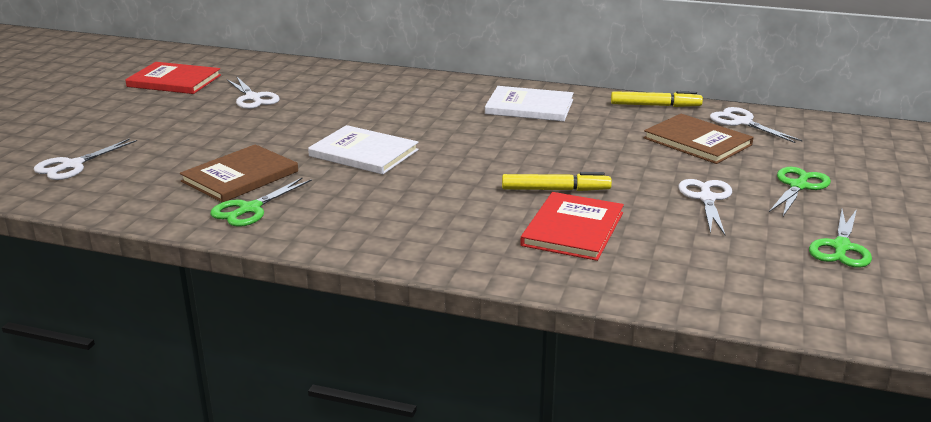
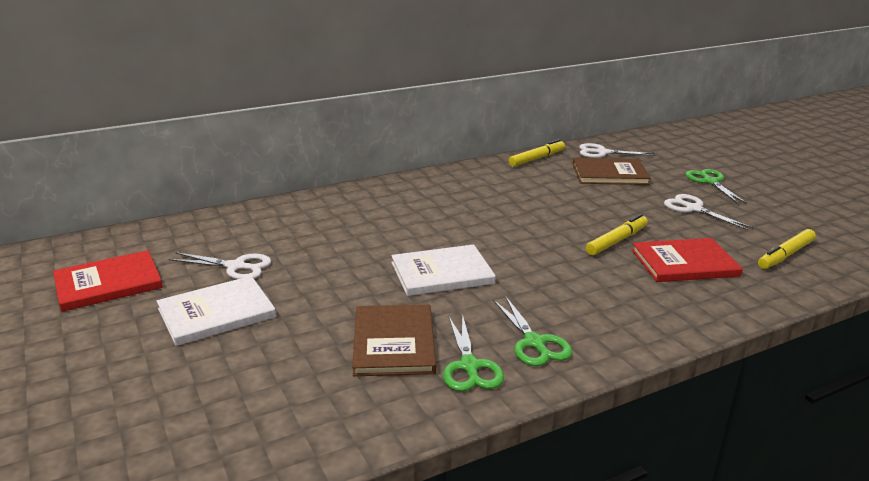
camera: 45 degrees left, 0 degrees up
white scissors [34,138,137,180] -> none
white book [485,86,574,121] -> white book moved to [157,276,276,346]
red book [520,192,624,261] -> red book turned 75 degrees counterclockwise [632,238,743,282]
green scissors [809,209,872,268] -> green scissors moved to [493,296,572,366]
none -> yellow marker [758,229,816,269]

